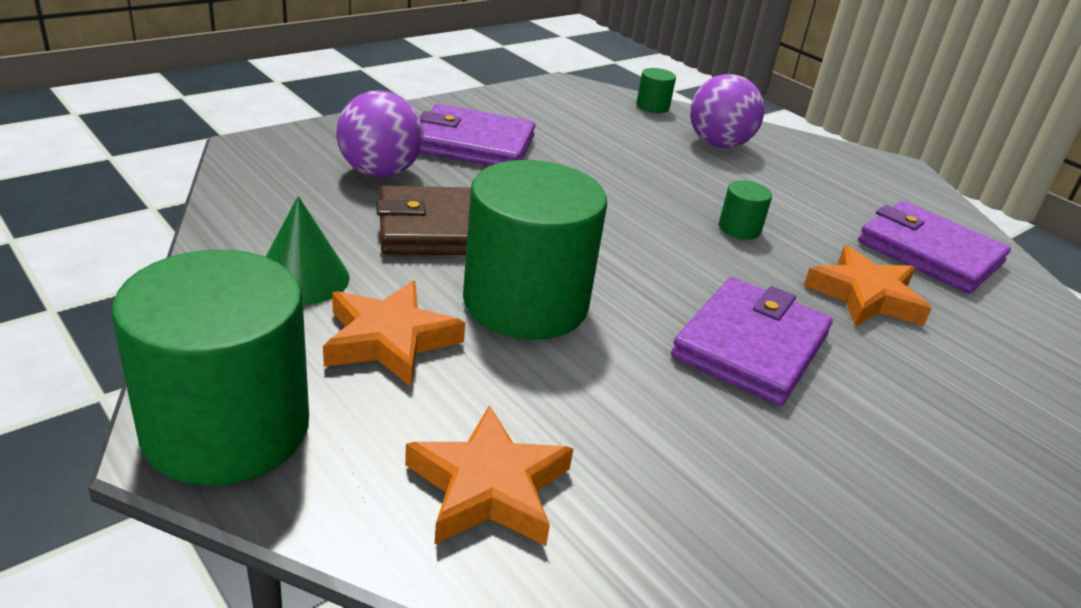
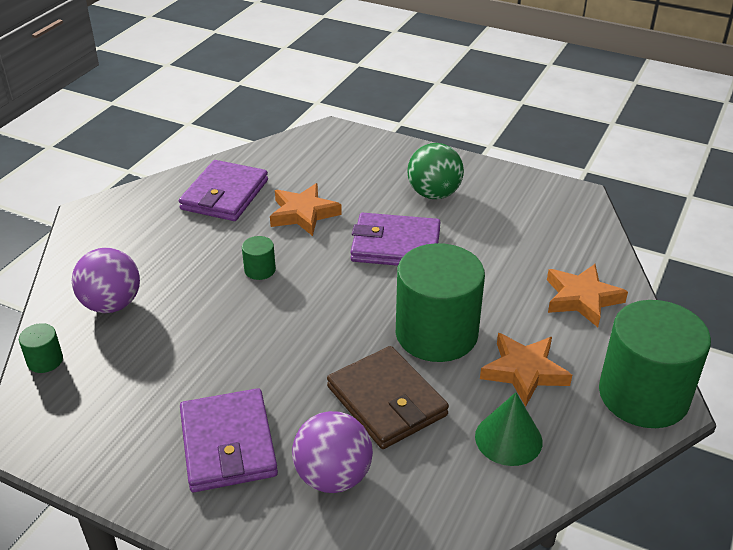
camera: 110 degrees left, 5 degrees up
none -> green ball [407,143,464,199]

